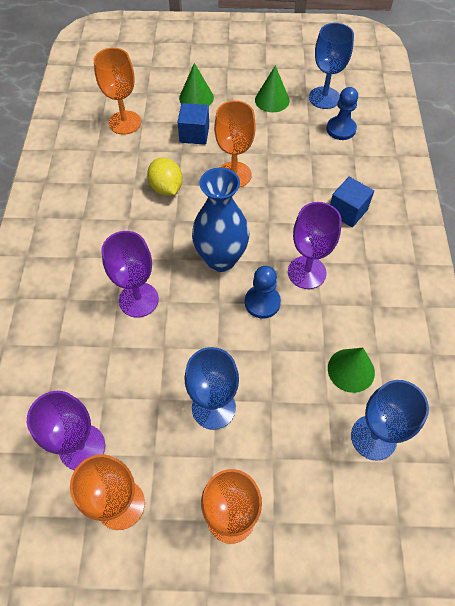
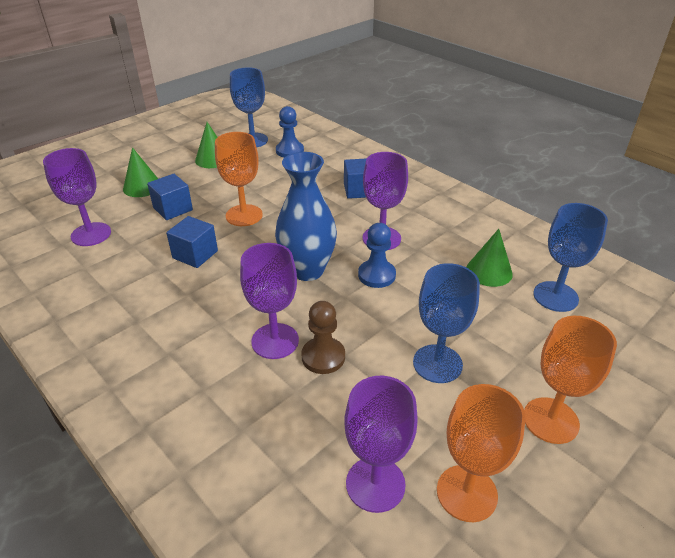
camera: 45 degrees left, 20 degrees down
orange goblet [94,48,141,135] -> purple goblet [43,148,111,246]
yellow lemon [147,158,183,196] -> blue cube [166,216,218,268]
none -> brown pawn [301,301,345,374]

